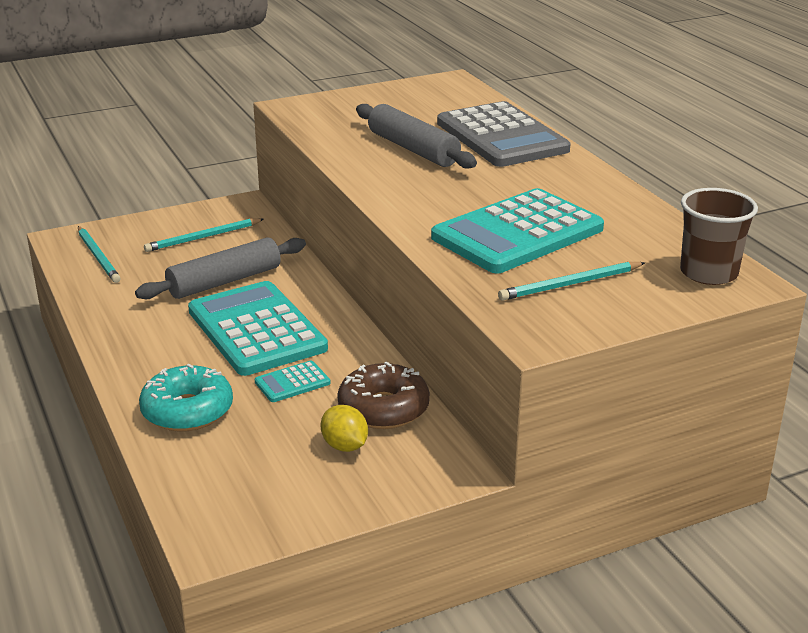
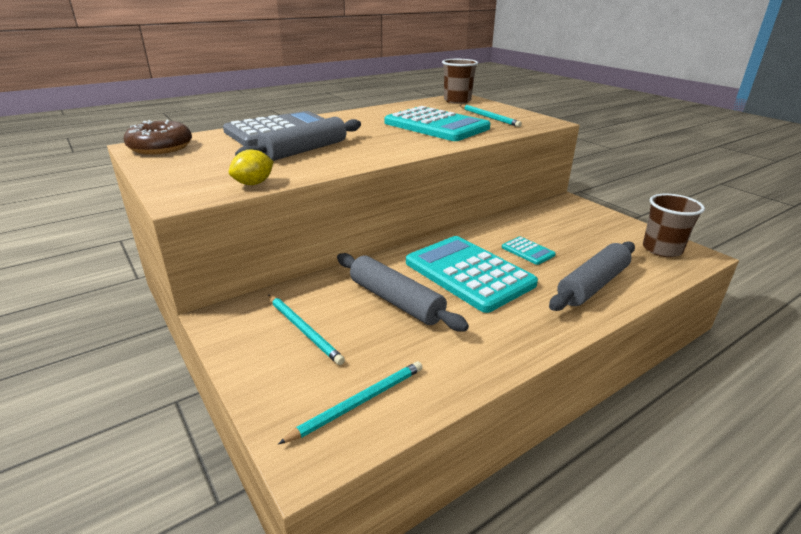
camera: 100 degrees left, 0 degrees up
turquoise donut [139,364,233,432] -> grey rolling pin [549,241,635,311]
turquoise calculator [188,281,328,376] -> turquoise calculator turned 90 degrees clockwise [406,236,538,313]
yellow lemon [321,405,368,452] -> yellow lemon moved to [229,149,274,185]
brown donut [337,362,430,429] -> brown donut moved to [124,120,192,155]
none -> brown cup [643,194,705,257]

